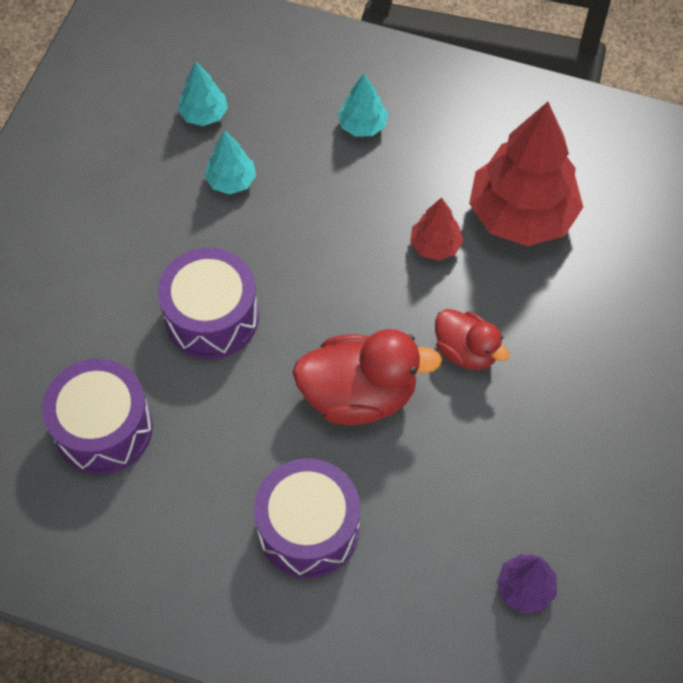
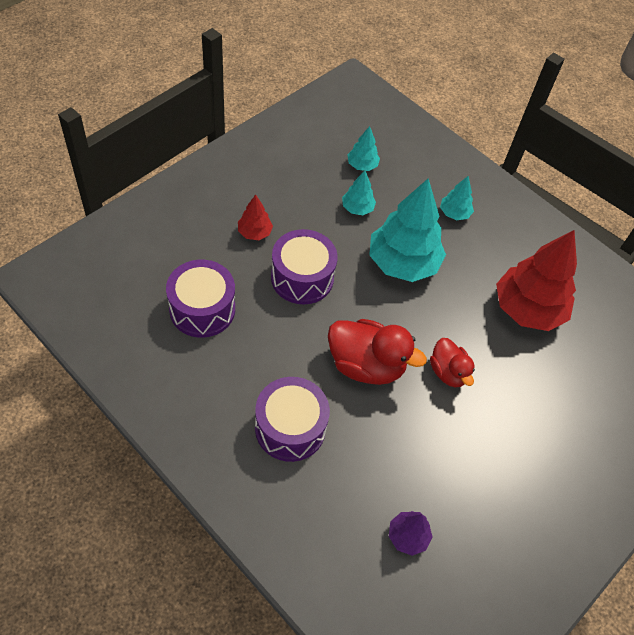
camera: 20 degrees right, 5 degrees down
red tree [410,197,463,261] -> red tree moved to [238,195,273,240]
none -> turquoise tree [369,178,446,282]

